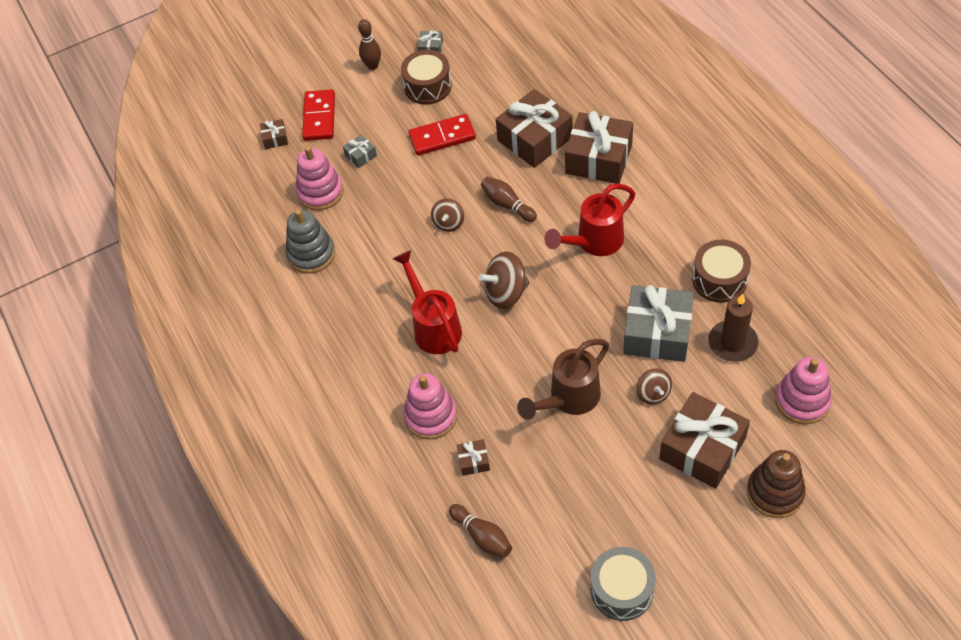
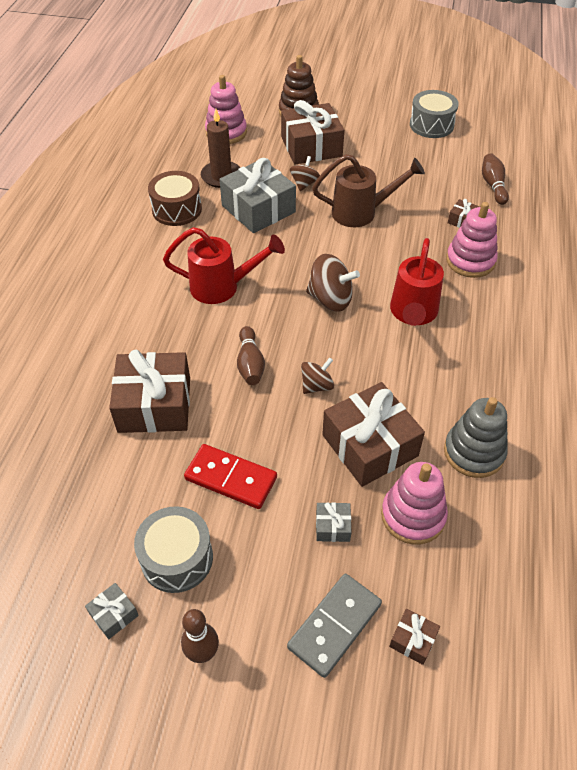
camera: 145 degrees left, 5 degrees down
red domino [302,89,335,141] -> grey domino [287,574,382,678]
brown drum [401,50,452,105] -> grey drum [134,506,213,593]
brown gift [565,111,633,184] -> brown gift moved to [322,382,425,487]

